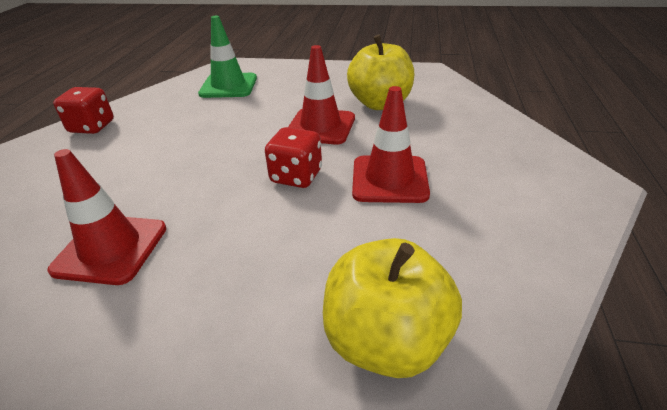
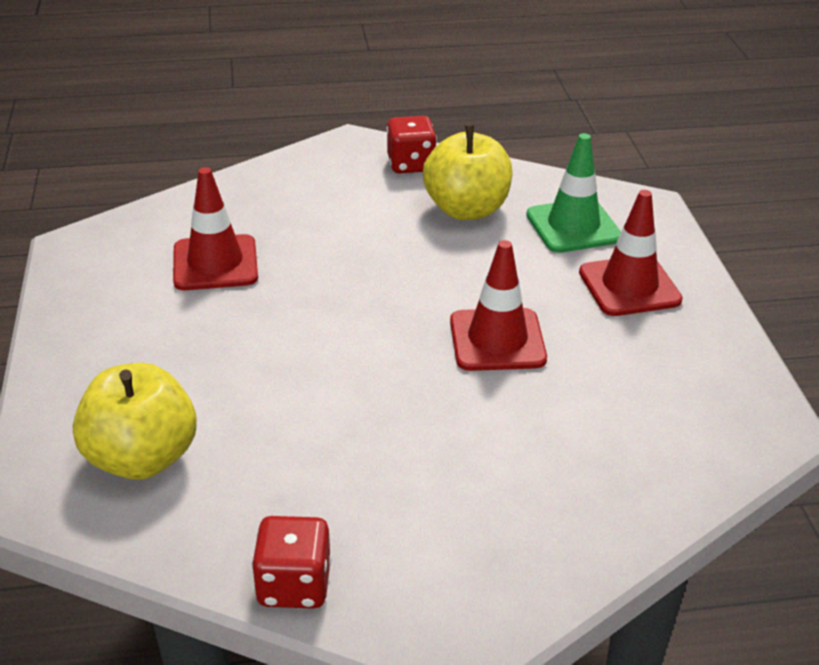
camera: 70 degrees right, 0 degrees up
red dice [265,127,322,188] -> red dice moved to [252,516,331,609]
yellow apple [347,34,414,110] -> yellow apple moved to [423,125,513,220]
red traffic cone [352,86,430,203] -> red traffic cone moved to [579,190,683,316]

